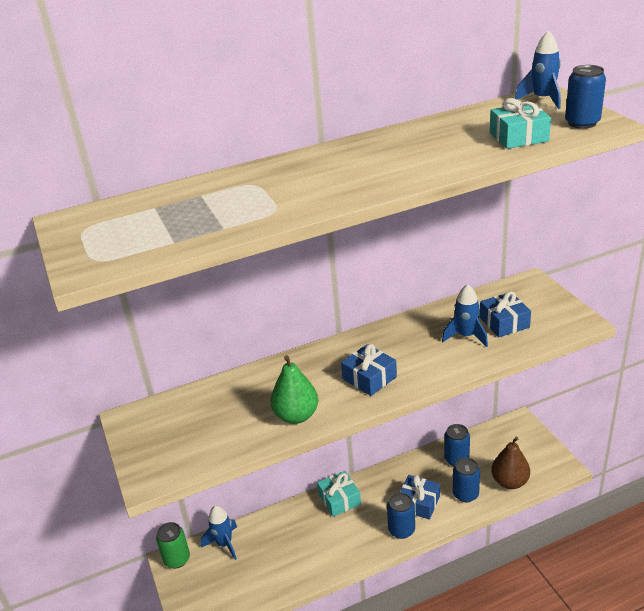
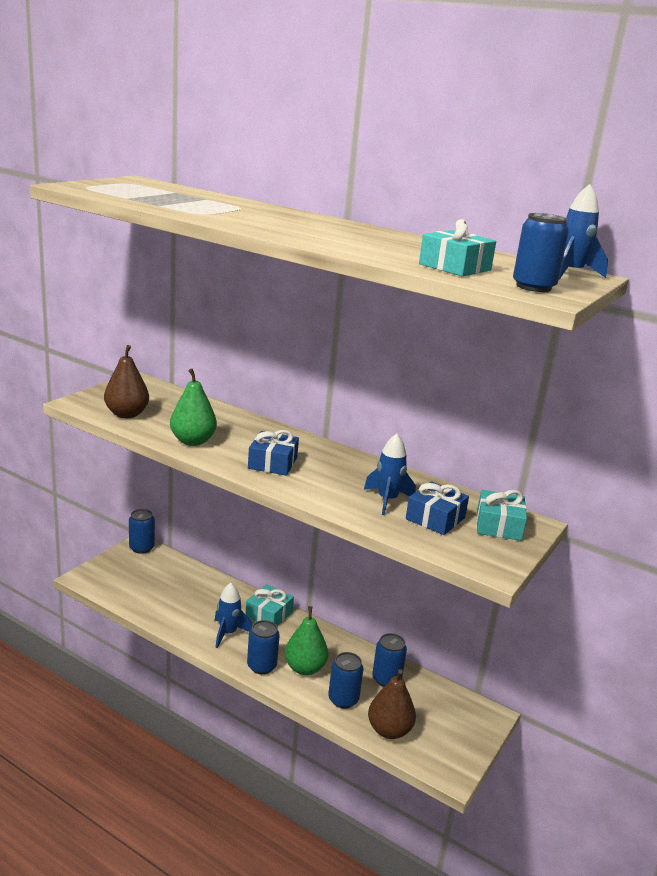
camera: 50 degrees right, 10 degrees down
green can [156,522,190,568] -> blue can [129,509,155,554]
blue rocket [201,506,237,560] -> blue rocket moved to [214,583,252,648]
blue gift [400,475,440,520] -> green pear [285,606,328,675]
none -> brown pear [104,345,149,418]
none -> turquoise gift [476,490,527,541]

